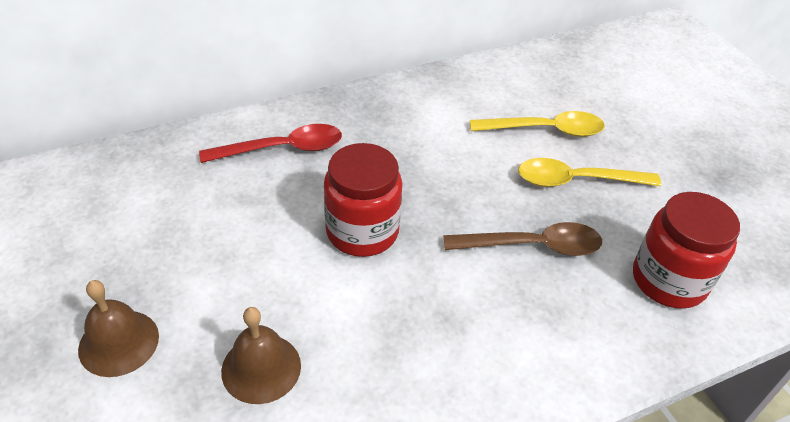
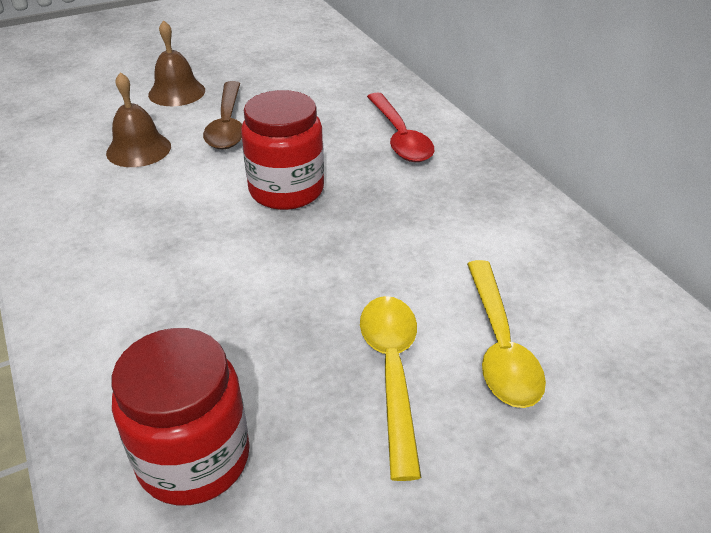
camera: 90 degrees right, 5 degrees down
brown spoon [443,222,602,256] -> brown spoon moved to [203,81,242,149]

